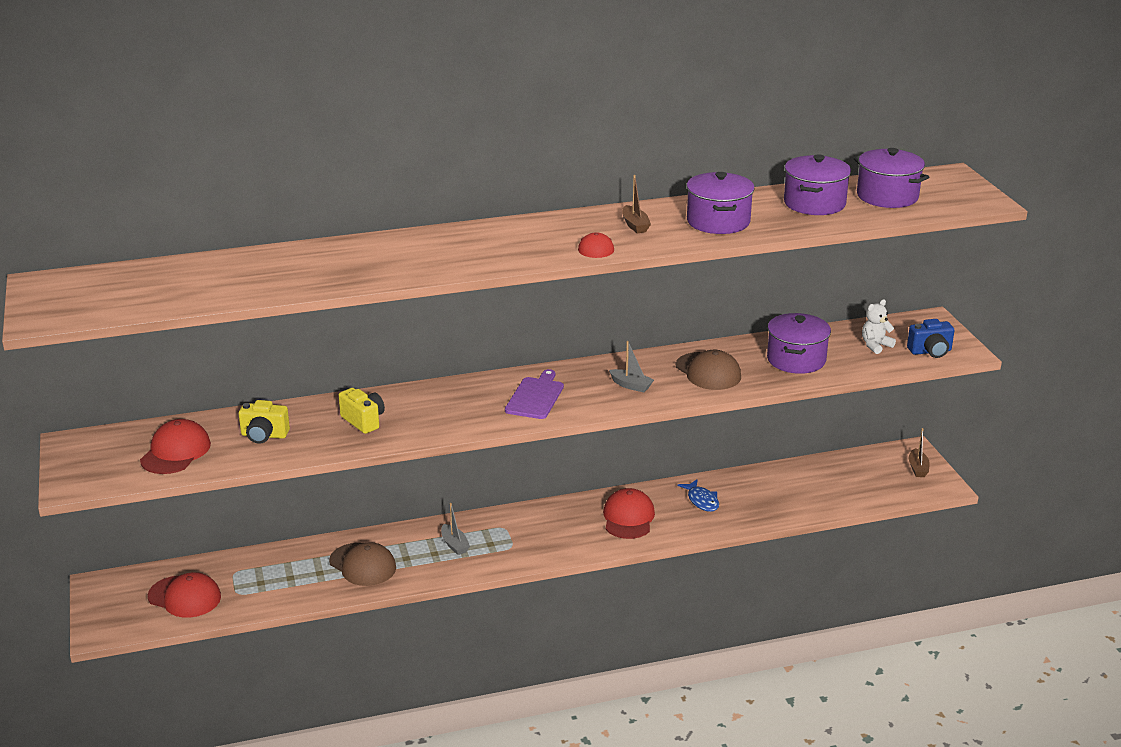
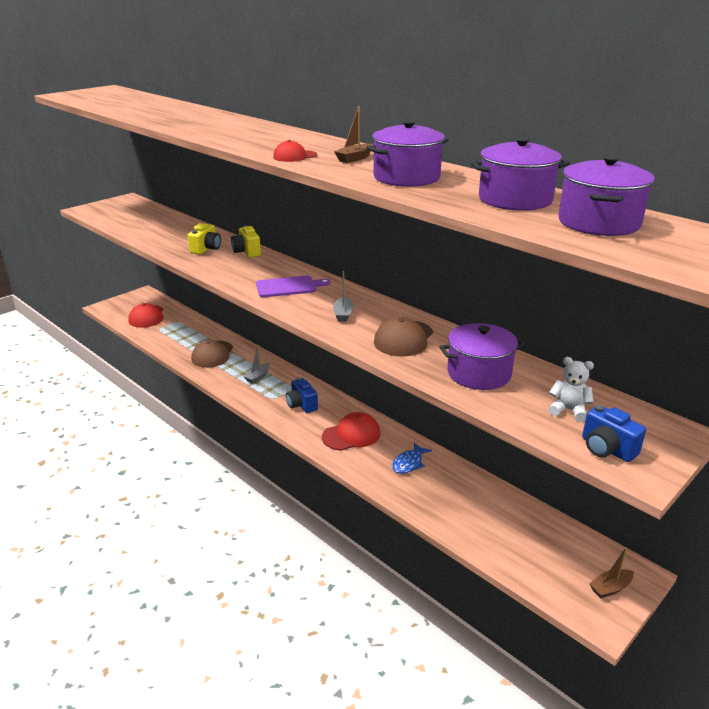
camera: 60 degrees right, 0 degrees up
red cap [140,419,211,474] -> none
yellow camera [239,400,290,444] -> yellow camera moved to [231,225,261,258]
none -> blue camera [286,378,318,413]

